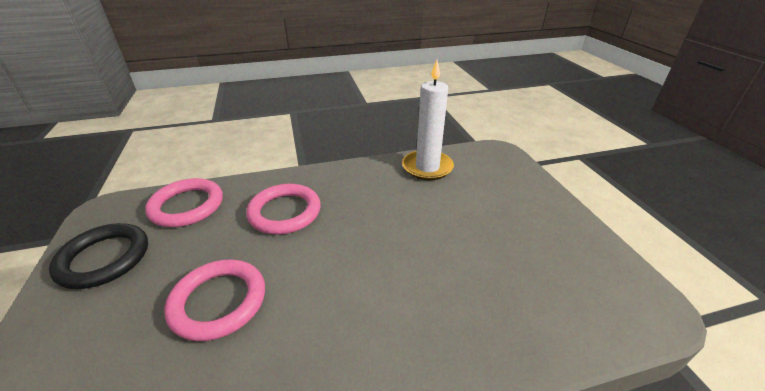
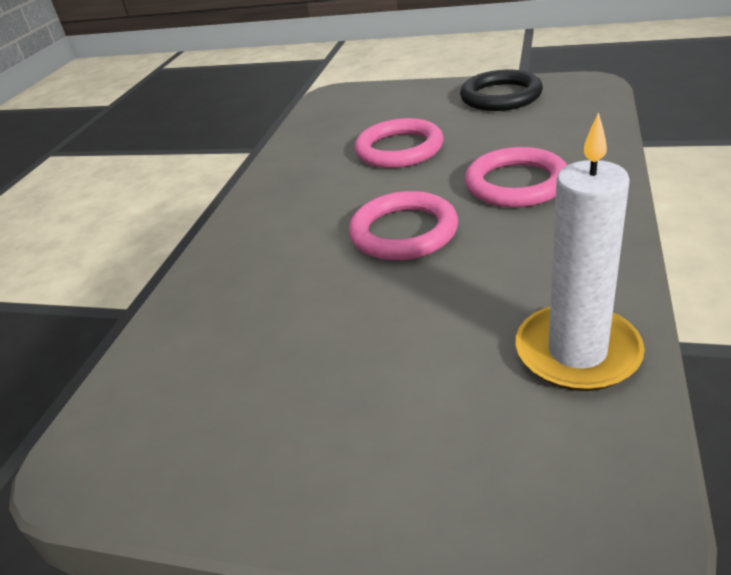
camera: 125 degrees right, 0 degrees up
pink ring [145,178,223,227] -> pink ring moved to [349,191,458,260]

